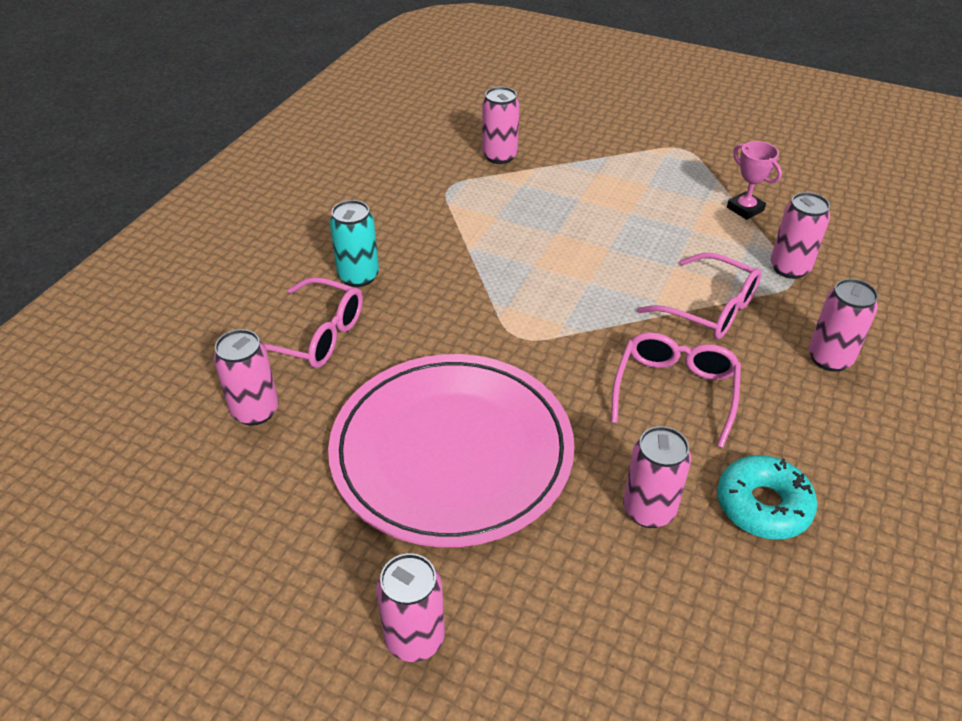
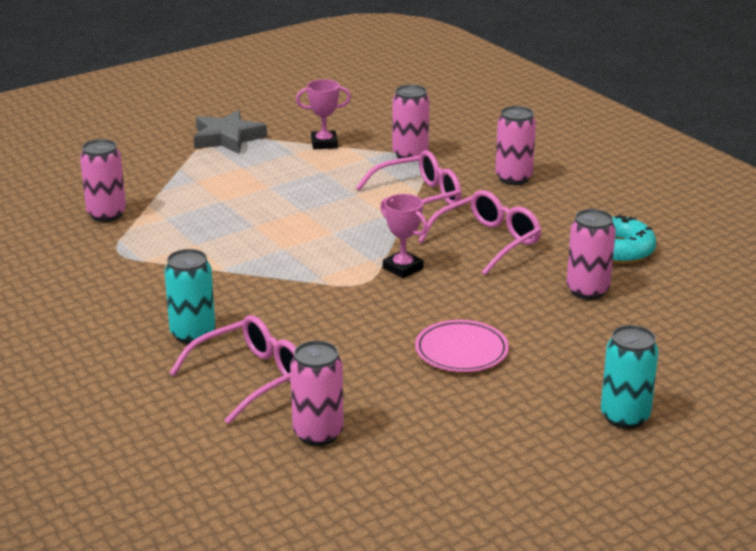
camera: 60 degrees left, 15 degrees down
pink plate [328,354,574,547] -> pink plate [415,320,509,372], size x0.42
pink can [376,553,445,662] -> turquoise can [601,325,659,429]
pink glasses [611,332,741,448] -> pink glasses turned 90 degrees clockwise [418,190,541,275]
none -> grey star [194,110,267,154]
none -> pink trophy [380,194,428,278]

